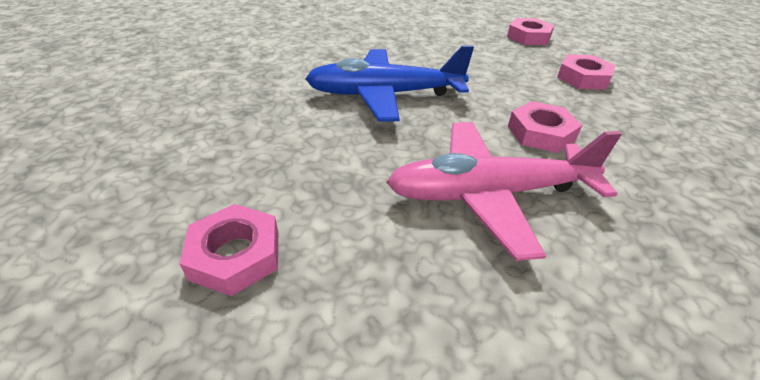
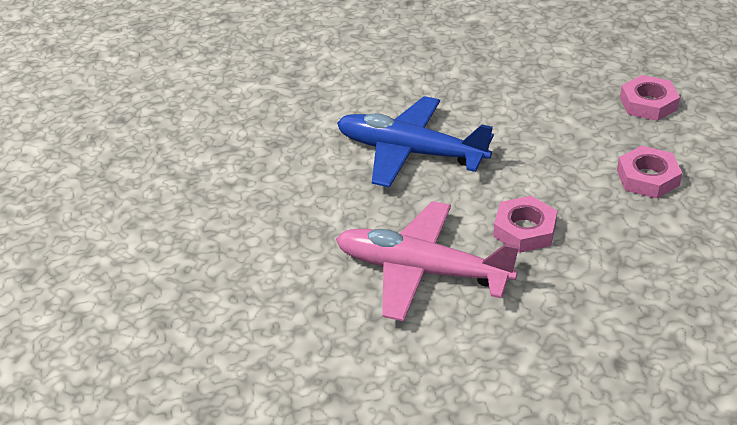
camera: 30 degrees right, 0 degrees up
pink nut [179,204,278,296] -> none

